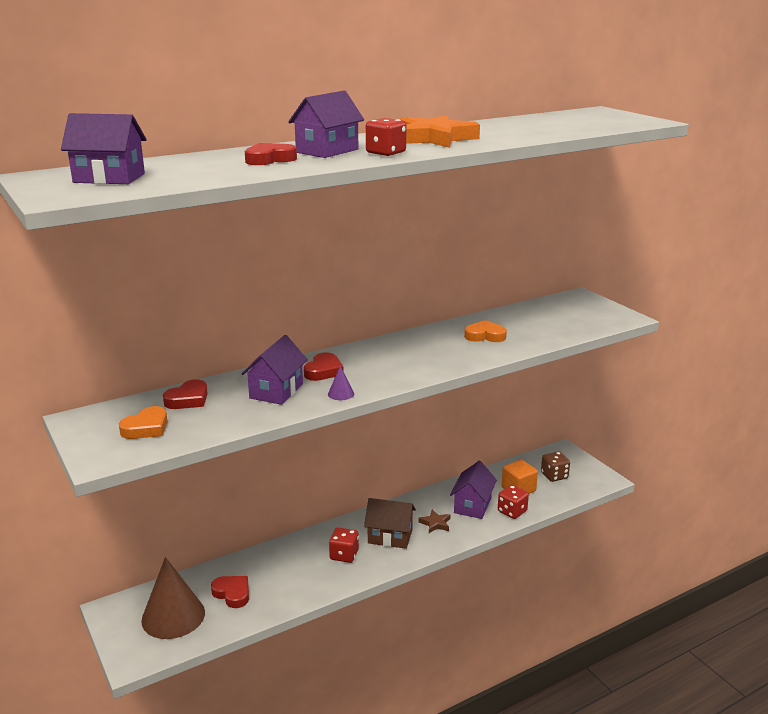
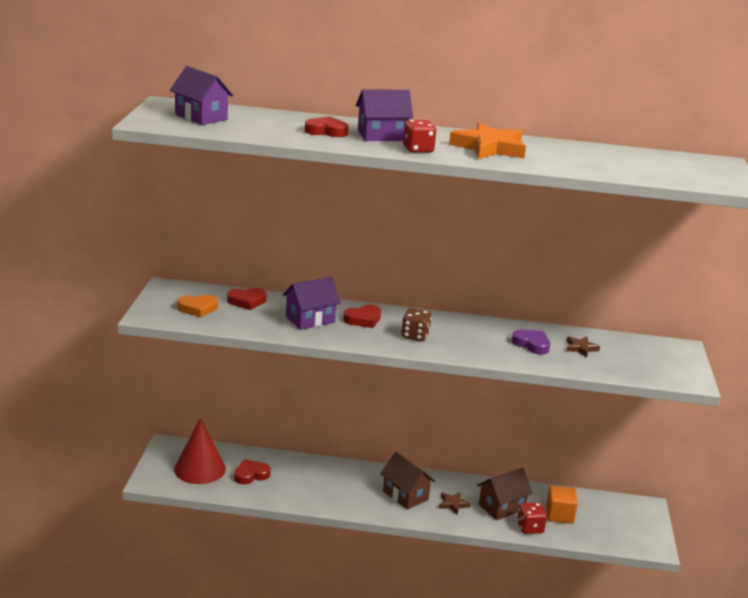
camera: 35 degrees right, 0 degrees up
brown cone [141,557,205,639] -> red cone [174,417,226,484]
red heart [211,576,249,608] -> red heart turned 105 degrees counterclockwise [234,459,271,485]
purple cone [328,366,354,400] -> none
red dice [329,527,359,563] -> none
purple house [450,461,497,519] -> brown house [477,468,533,520]
orange heart [464,320,507,342] -> purple heart [512,330,550,355]
brown dice [541,452,570,482] -> brown dice moved to [402,308,431,341]
none -> brown star [566,337,600,357]

